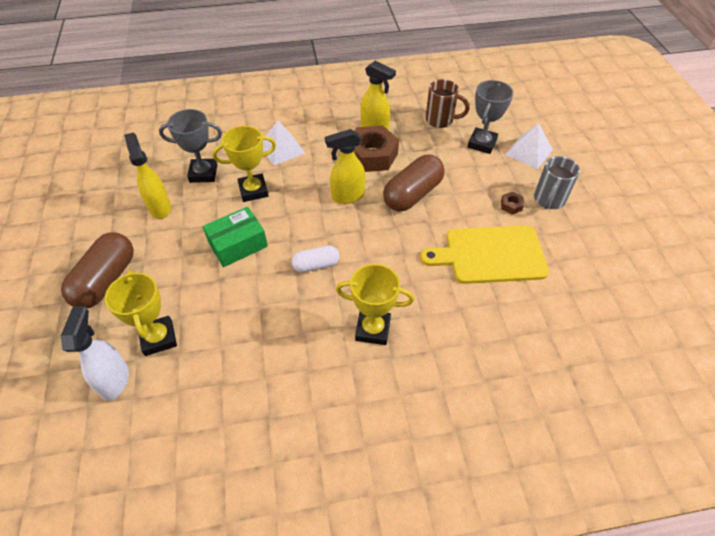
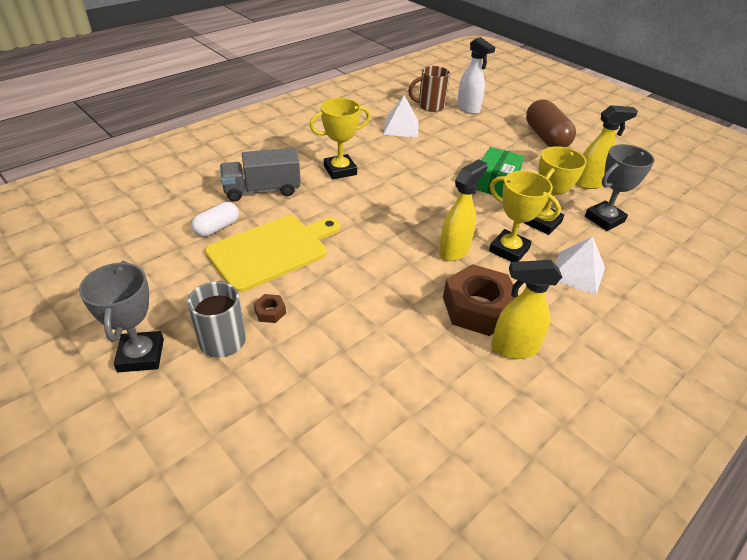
camera: 145 degrees right, 10 degrees down
yellow trophy [105,270,177,356] -> yellow trophy moved to [489,171,561,262]
yellow spray bottle [124,133,171,219] -> yellow spray bottle turned 45 degrees counterclockwise [575,105,638,189]
white capsule [292,245,339,273] -> white capsule moved to [191,202,239,237]
brown capsule [383,155,445,212] -> none
brown mug [425,79,470,128] -> brown mug moved to [408,66,450,112]
grey trophy [467,80,513,154] -> grey trophy moved to [79,261,164,372]
white pyramid [505,123,553,169] -> white pyramid moved to [383,95,419,138]
none -> grey truck [220,148,301,202]

